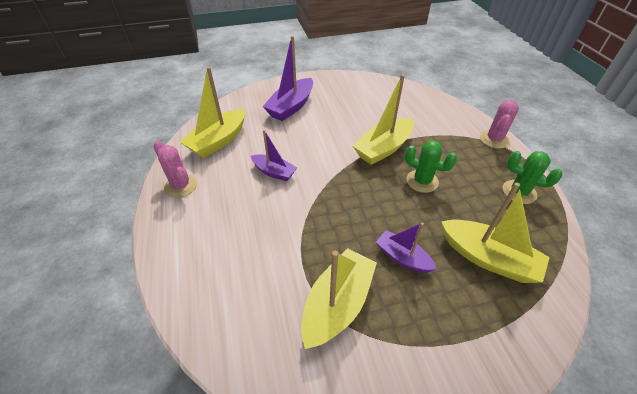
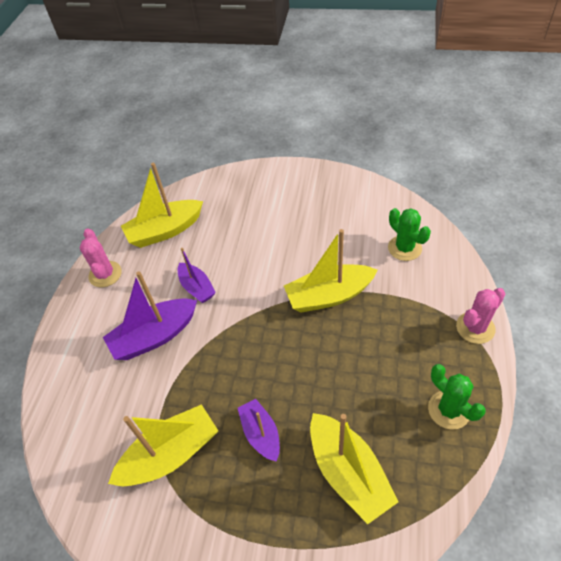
camera: 30 degrees right, 5 degrees up
purple boat [263,36,313,121] -> purple boat moved to [103,271,197,360]
green cactus [405,141,457,193] -> green cactus moved to [388,208,431,261]

